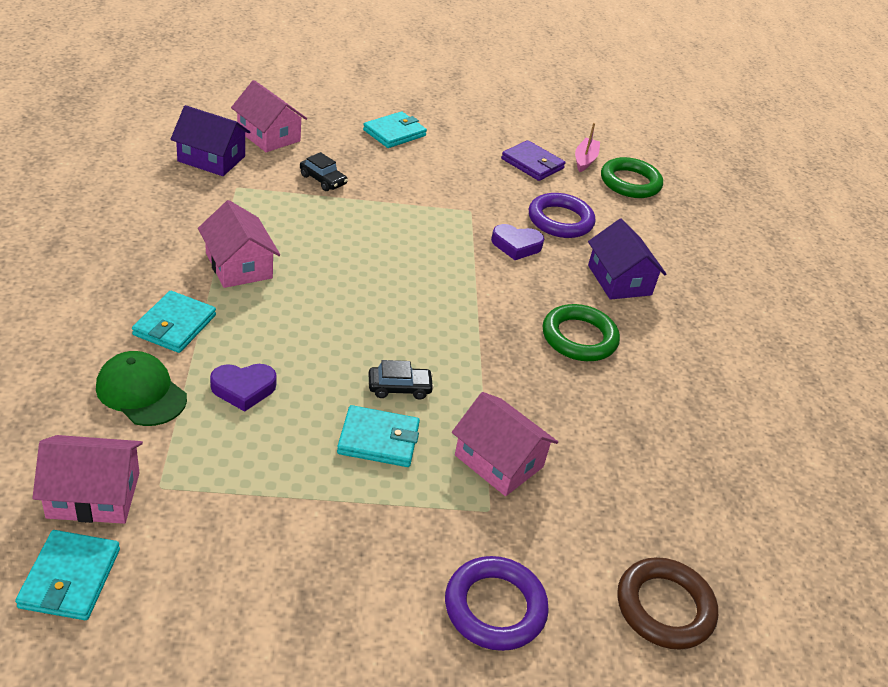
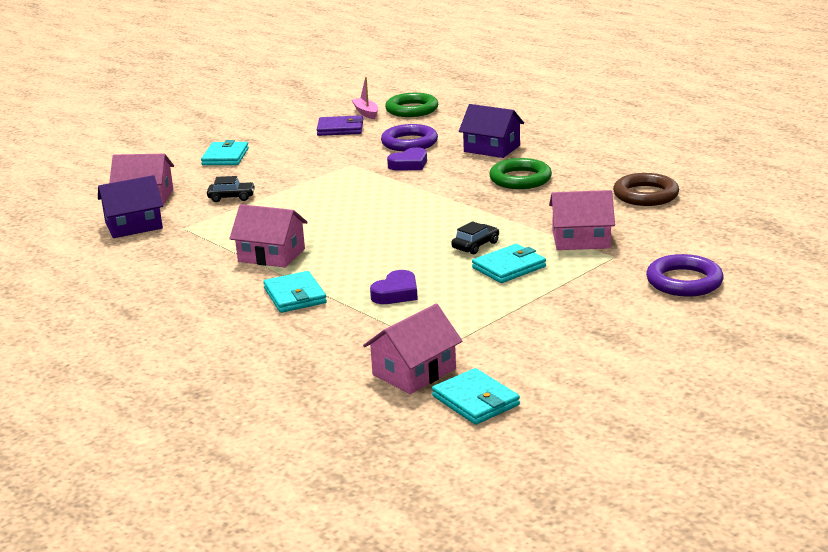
camera: 35 degrees left, 15 degrees down
green cap [96,351,187,426] -> none
brown ring [617,557,718,650] -> brown ring moved to [613,173,679,206]

